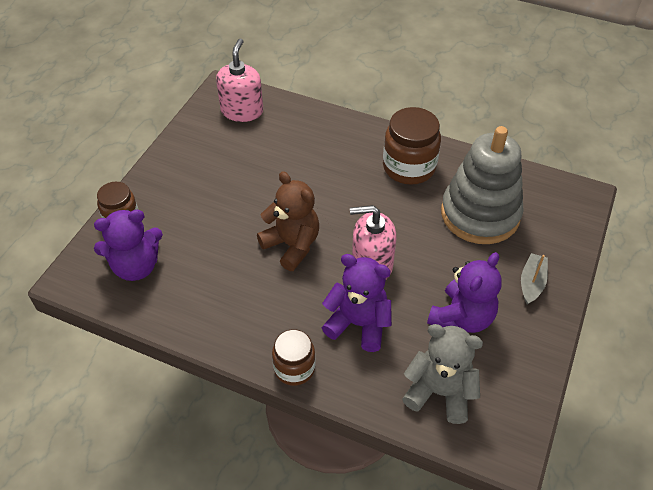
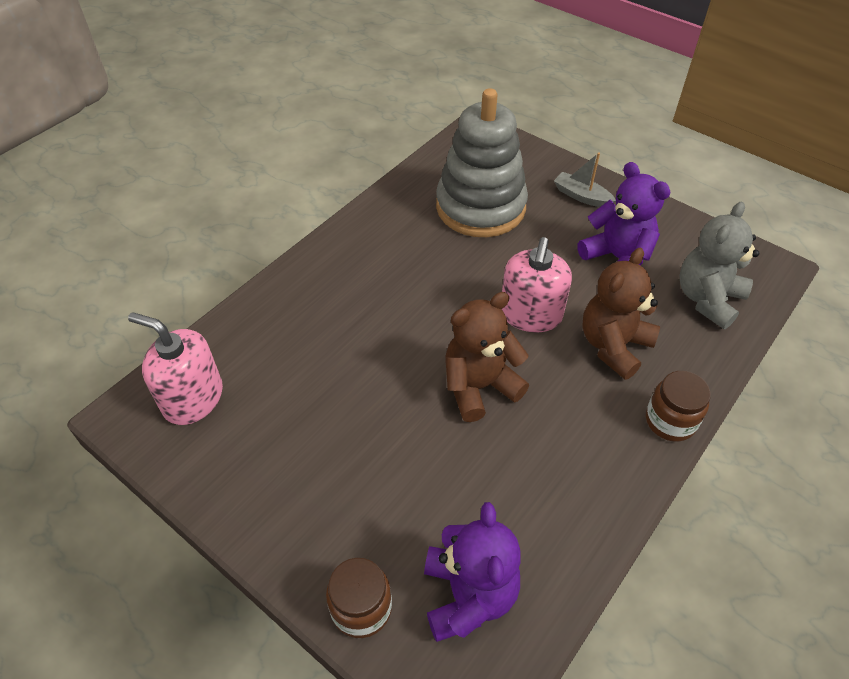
camera: 75 degrees left, 0 degrees up
purple teddy bear [322,254,392,352] -> brown teddy bear [582,248,660,380]
brown jar [383,107,441,185] -> none

